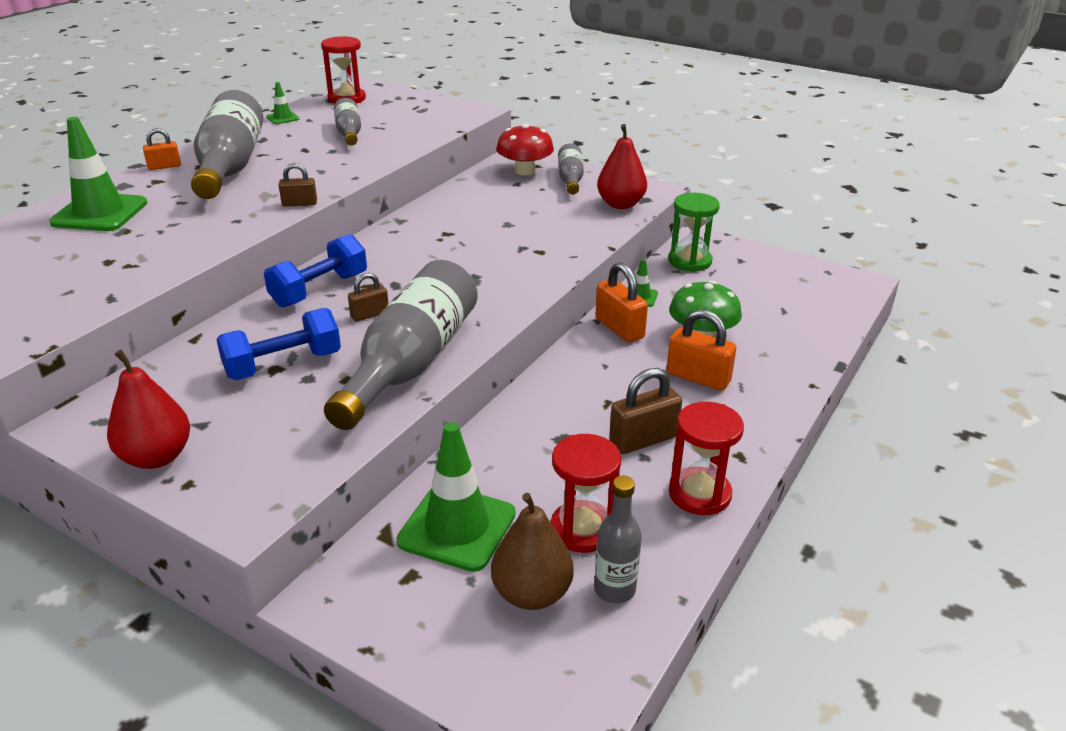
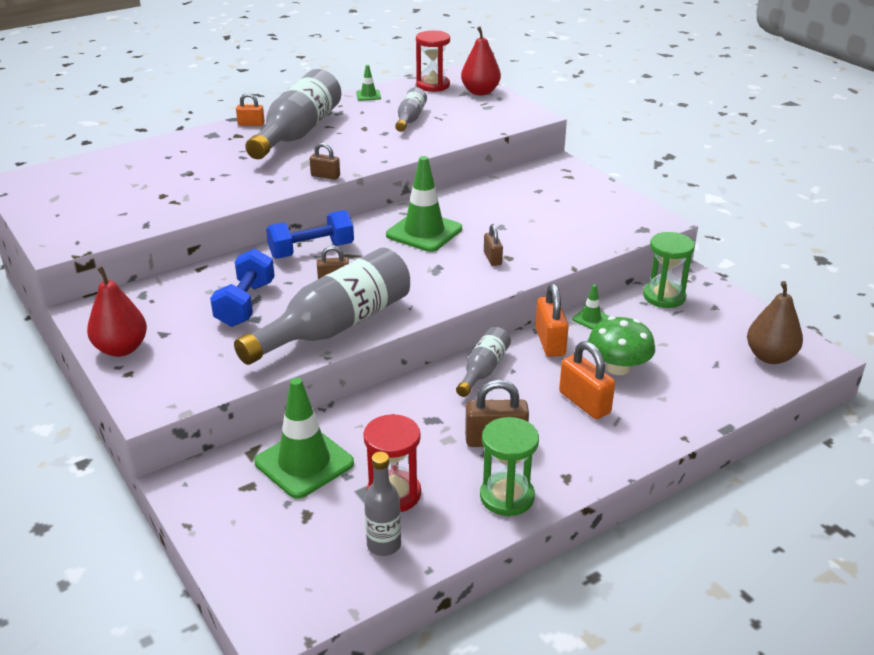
camera: 25 degrees right, 0 degrees up
green traffic cone [49,117,147,231] -> green traffic cone moved to [386,156,462,252]
blue dumbbell [216,308,341,380] -> blue dumbbell turned 75 degrees counterclockwise [210,248,275,327]
brown pear [491,493,574,610] -> brown pear moved to [747,281,803,364]
red mushroom [496,124,554,175] -> none
grey bottle [558,144,584,194] -> grey bottle moved to [456,327,511,397]
red pear [597,124,647,209] -> red pear moved to [461,27,501,95]
red hourglass [669,402,744,515] -> green hourglass [480,417,539,516]
none -> brown padlock [484,224,503,266]

